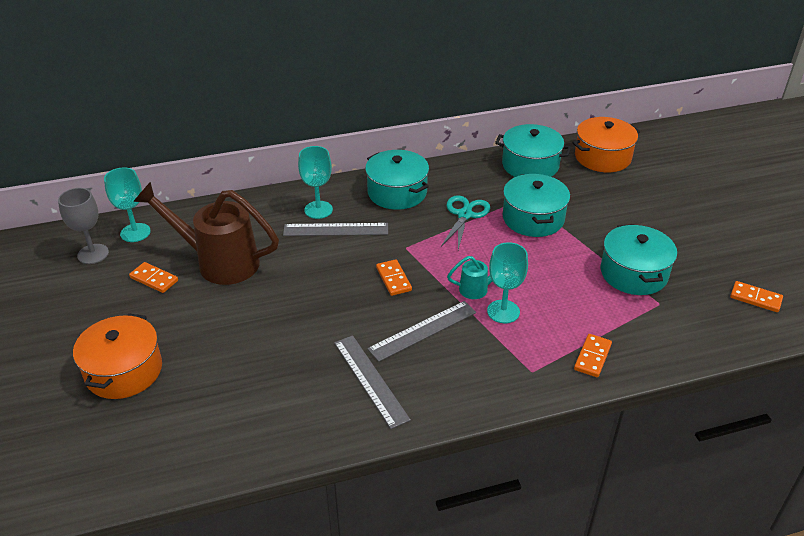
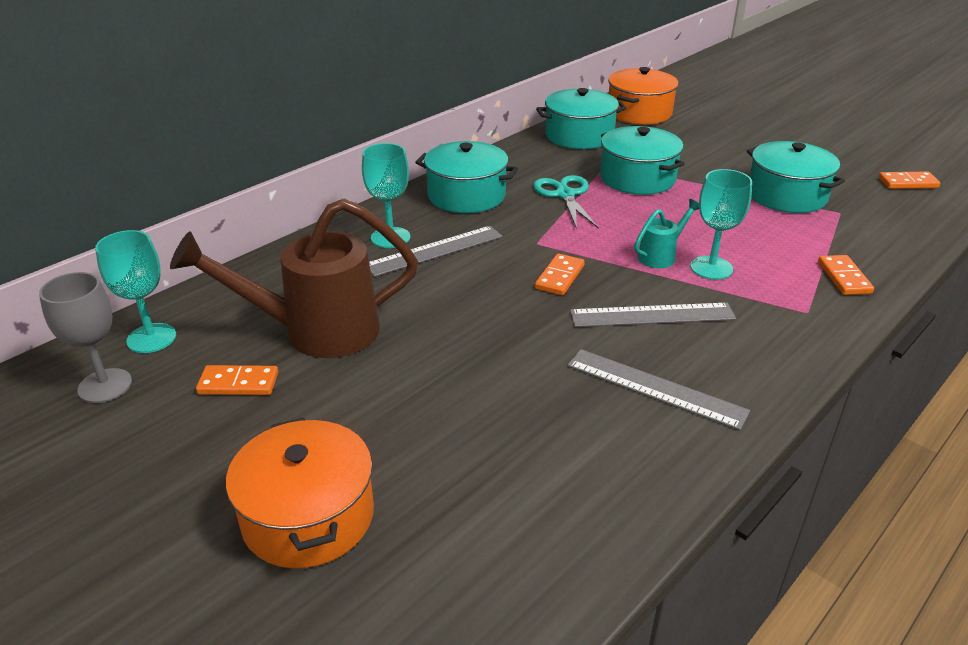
camera: 30 degrees left, 5 degrees down
grey ruler [367,301,476,362] -> grey ruler turned 60 degrees clockwise [570,303,736,327]
orange domino [376,259,412,296] -> orange domino turned 75 degrees clockwise [535,253,585,295]

